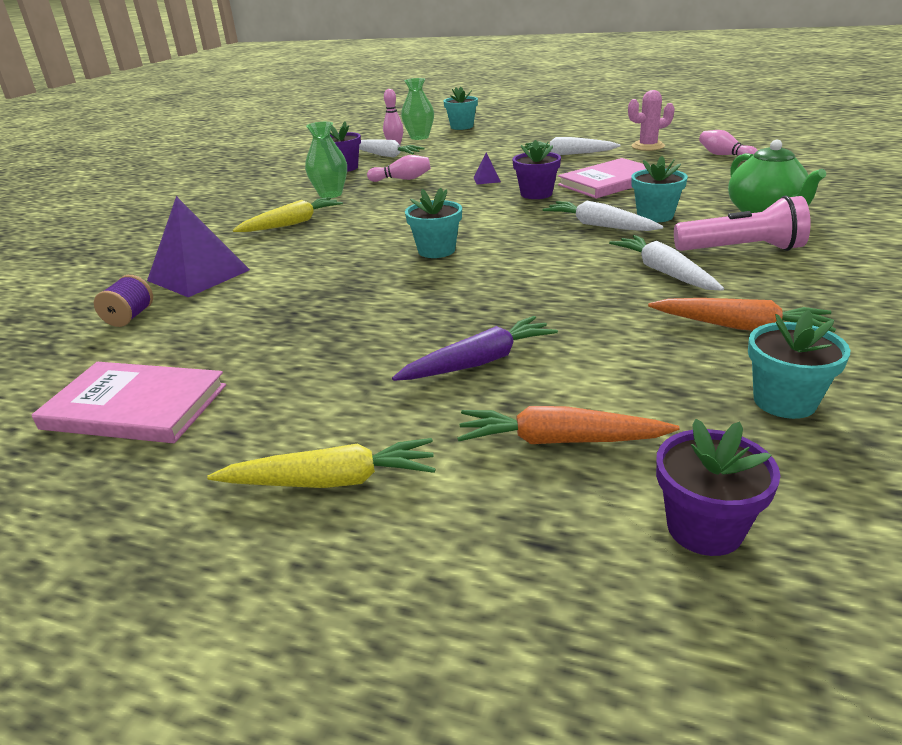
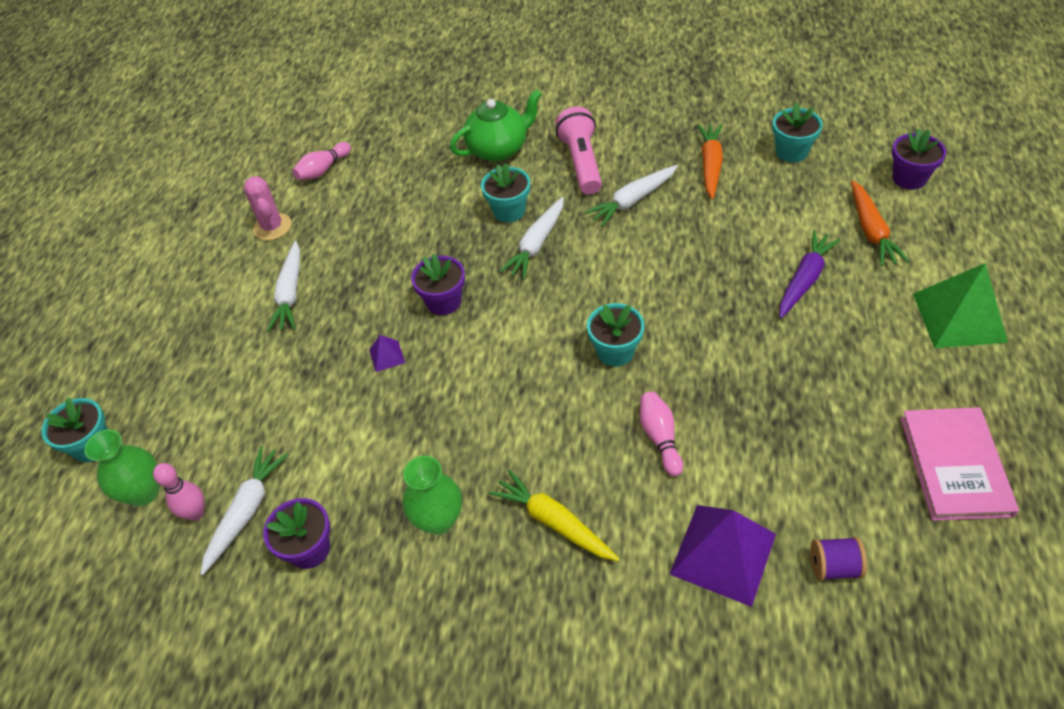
camera: 100 degrees left, 20 degrees up
yellow carrot [207,438,435,488] -> green pyramid [913,263,1008,348]
pink bowling pin [367,155,431,182] -> pink bowling pin moved to [640,392,683,476]
purple carrot [392,316,558,381] -> purple carrot turned 75 degrees clockwise [779,230,841,318]
pink book [558,158,646,198] -> none

